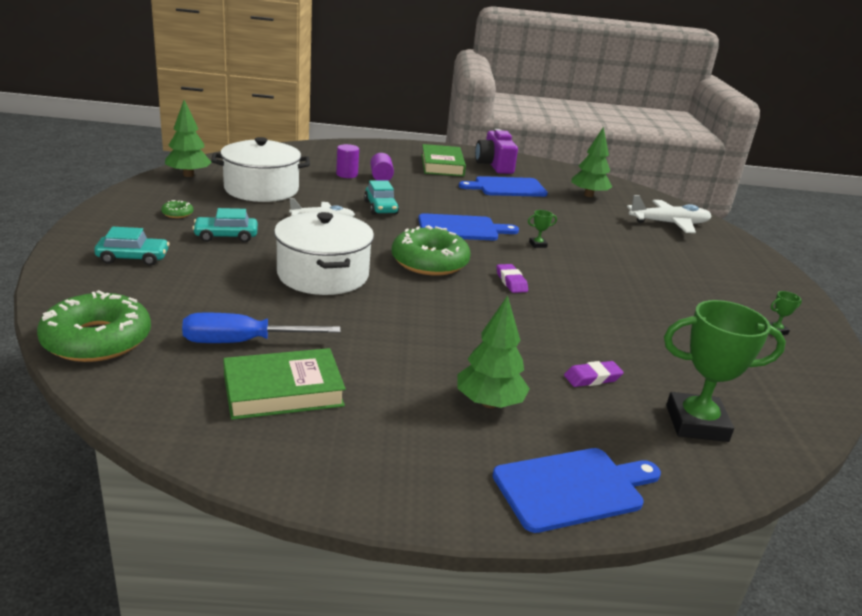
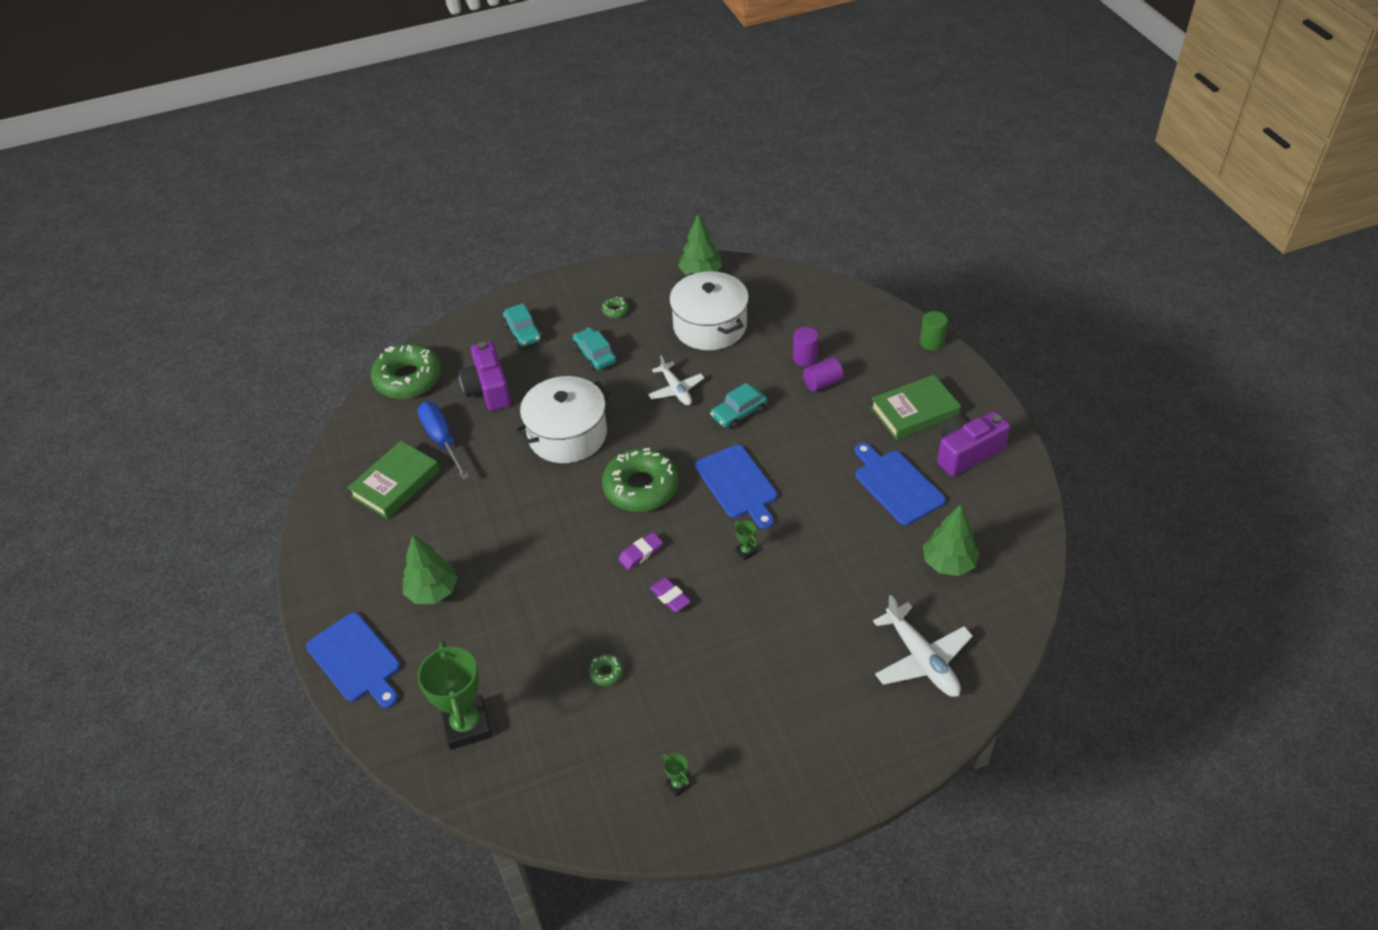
camera: 75 degrees right, 20 degrees up
green book [223,348,346,420] -> green book turned 75 degrees clockwise [348,441,440,519]
purple eraser [564,361,624,387] -> purple eraser moved to [649,577,691,612]
none -> purple camera [459,341,511,411]
none -> green donut [588,654,624,686]
none -> green cylinder [920,311,948,350]

